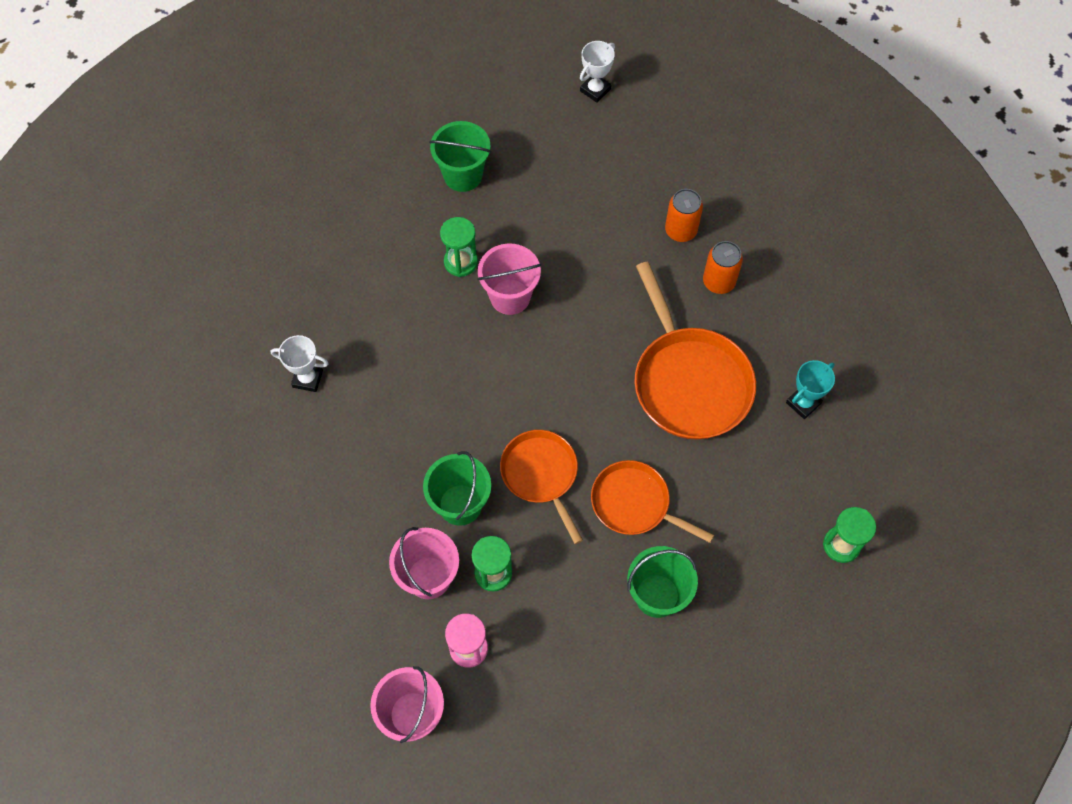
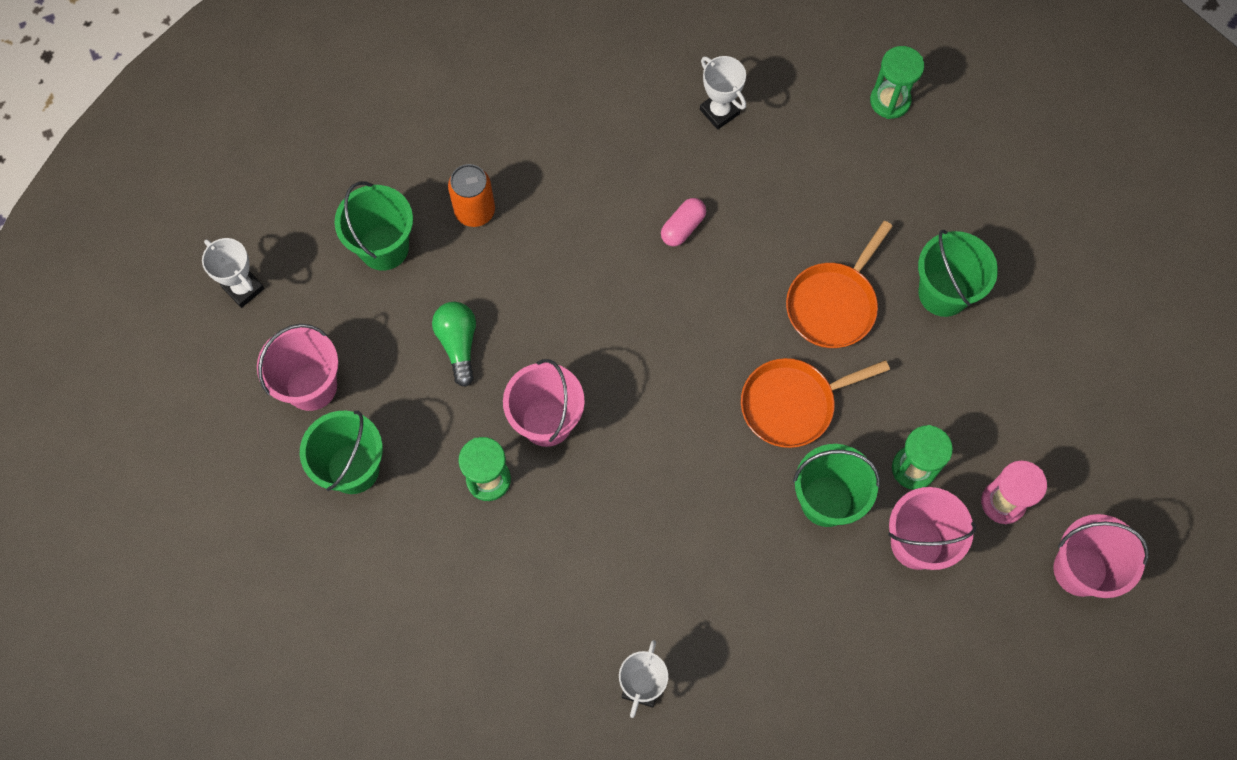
camera: 85 degrees left, 5 degrees up
orange pan [634,261,756,440] -> pink capsule [661,198,706,246]
orange can [703,241,743,294] -> none
turquoise trophy [786,360,835,419] -> white trophy [700,56,746,129]
none -> pink bucket [257,324,338,411]
none -> green bucket [334,182,413,271]
none -> green light bulb [432,302,476,387]

